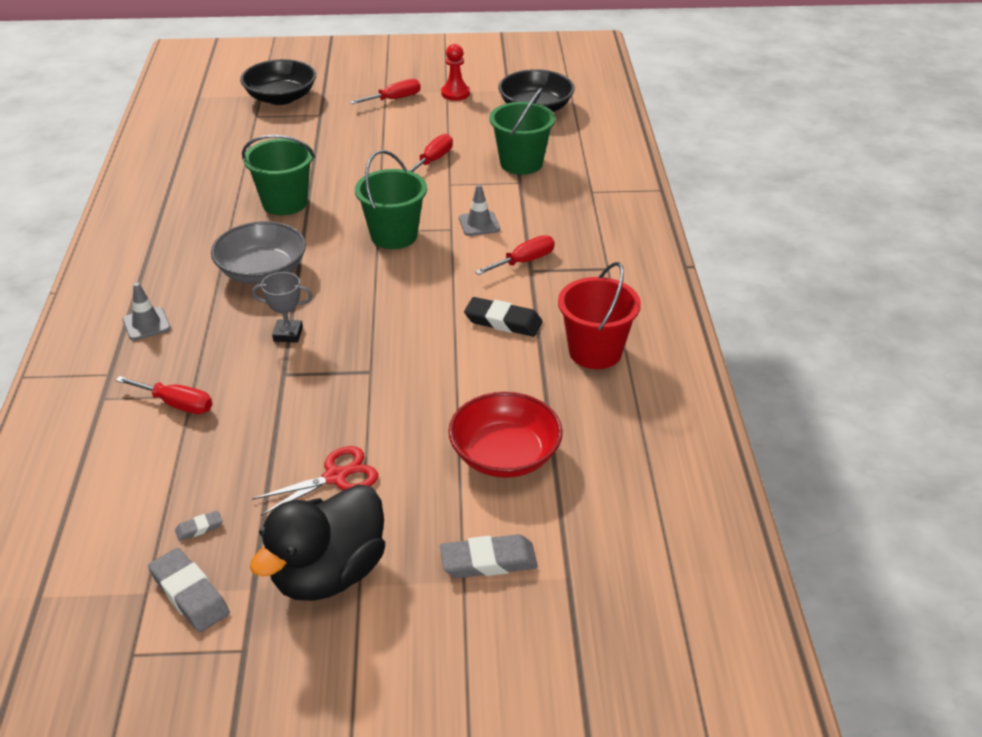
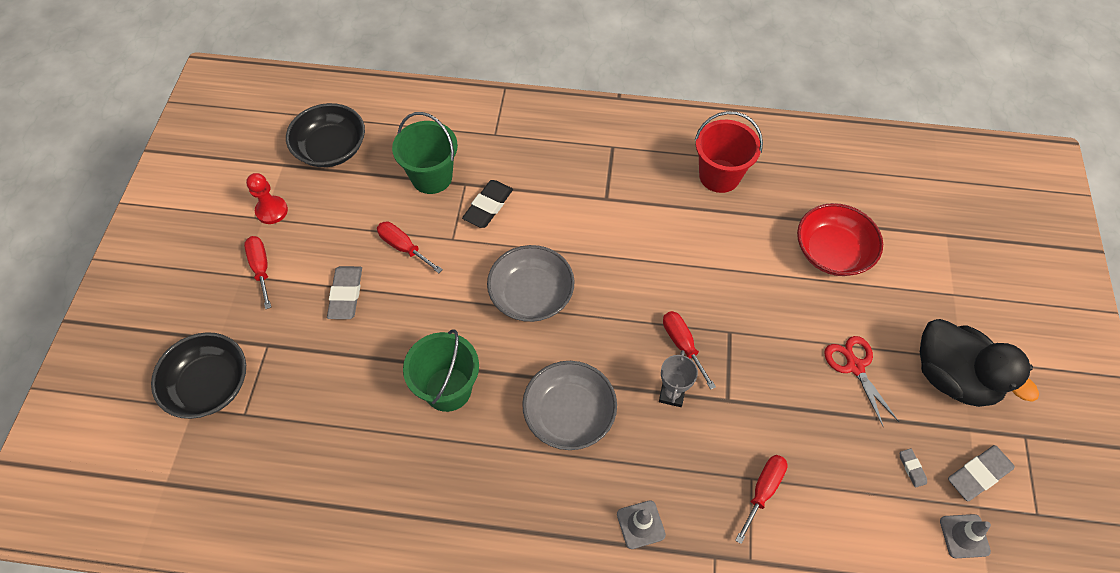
camera: 80 degrees left, 20 degrees up
green bucket [355,150,427,249] -> grey bowl [487,245,574,322]
grey eraser [440,534,538,578] -> grey eraser moved to [327,266,362,319]
grey traffic cone [459,184,500,236] -> grey traffic cone moved to [940,514,991,558]
black eraser [464,297,543,337] -> black eraser moved to [462,180,513,228]
red screwdriver [475,235,555,275] -> red screwdriver moved to [663,311,716,390]

